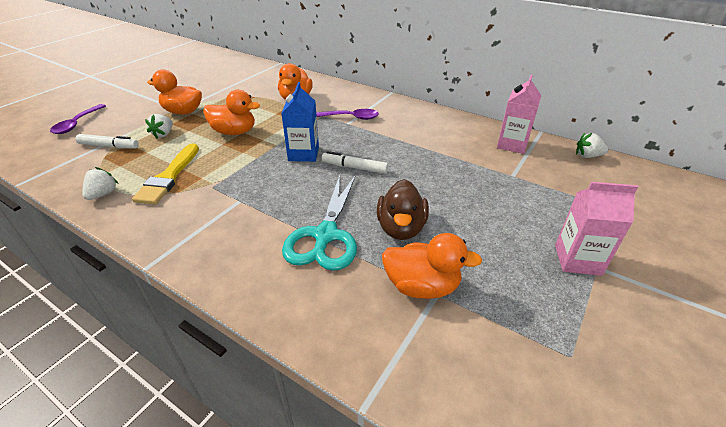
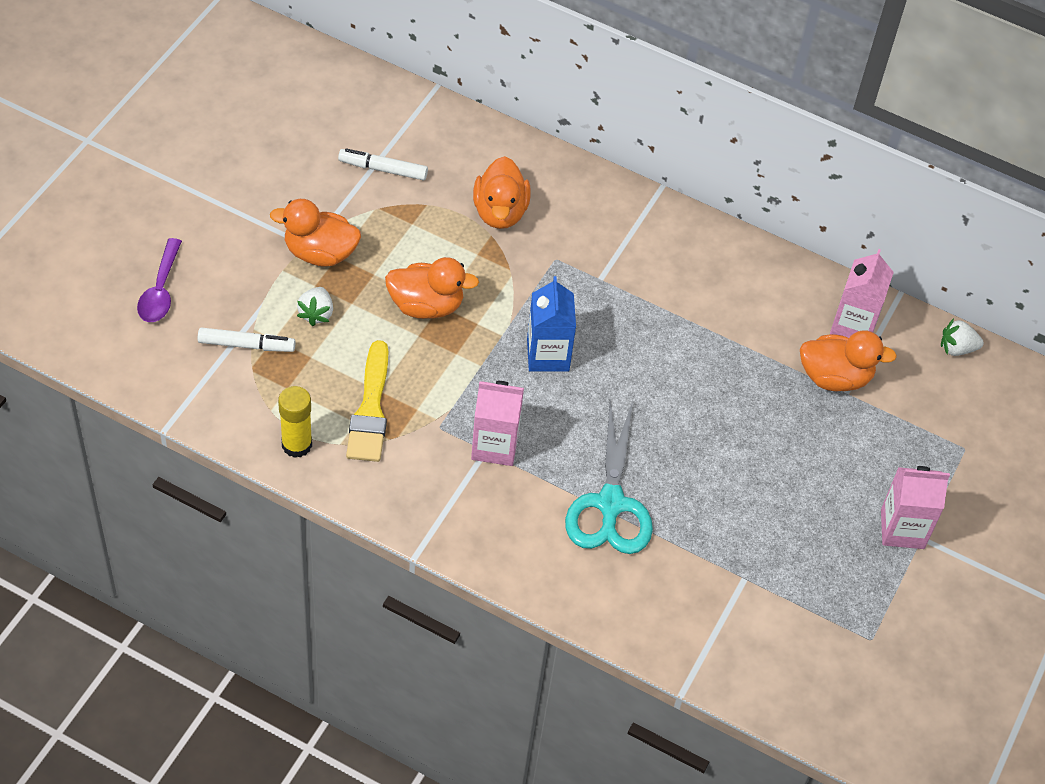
camera: 10 degrees left, 15 degrees up
white strawberry [83,167,118,200] -> yellow glue stick [278,386,312,458]
purple spoon [316,109,379,120] -> none
white marker [322,151,388,174] -> white marker moved to [338,148,428,181]
brown duck [377,179,429,240] -> none
orange duck [382,233,482,299] -> orange duck moved to [800,330,897,391]
none -> pink carton [471,381,524,466]

